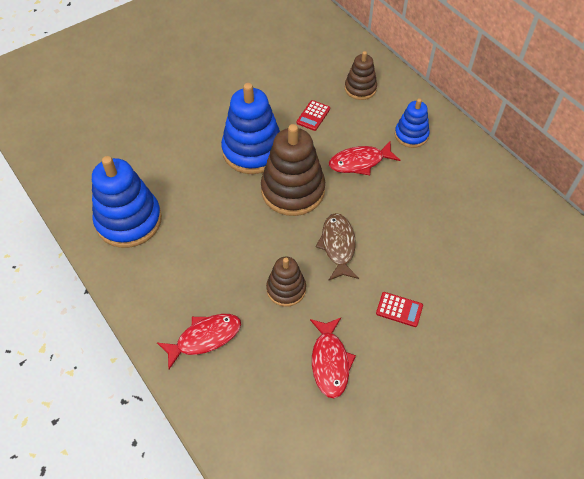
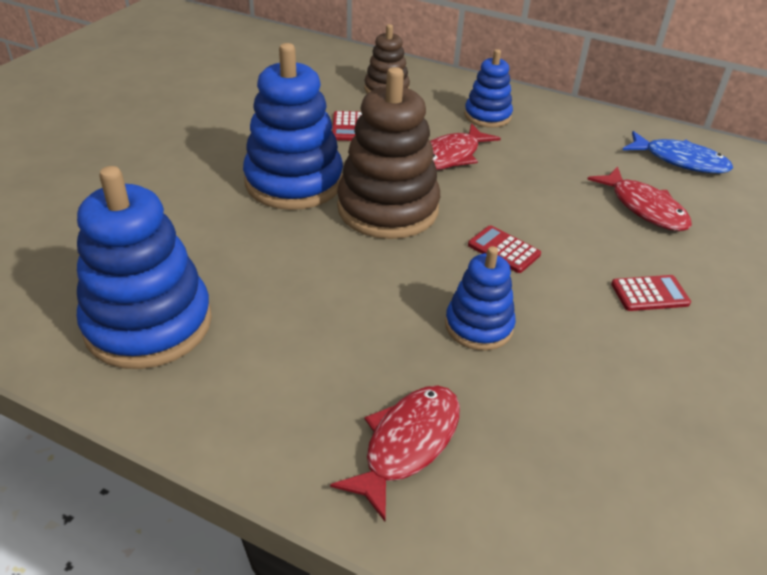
camera: 30 degrees left, 15 degrees down
brown stacking toy [266,257,306,307] -> blue stacking toy [445,246,516,350]
red fish [310,318,356,398] -> red fish moved to [587,167,692,231]
brown fish [316,213,359,280] -> red calculator [468,225,541,273]
none -> blue fish [623,131,733,173]

